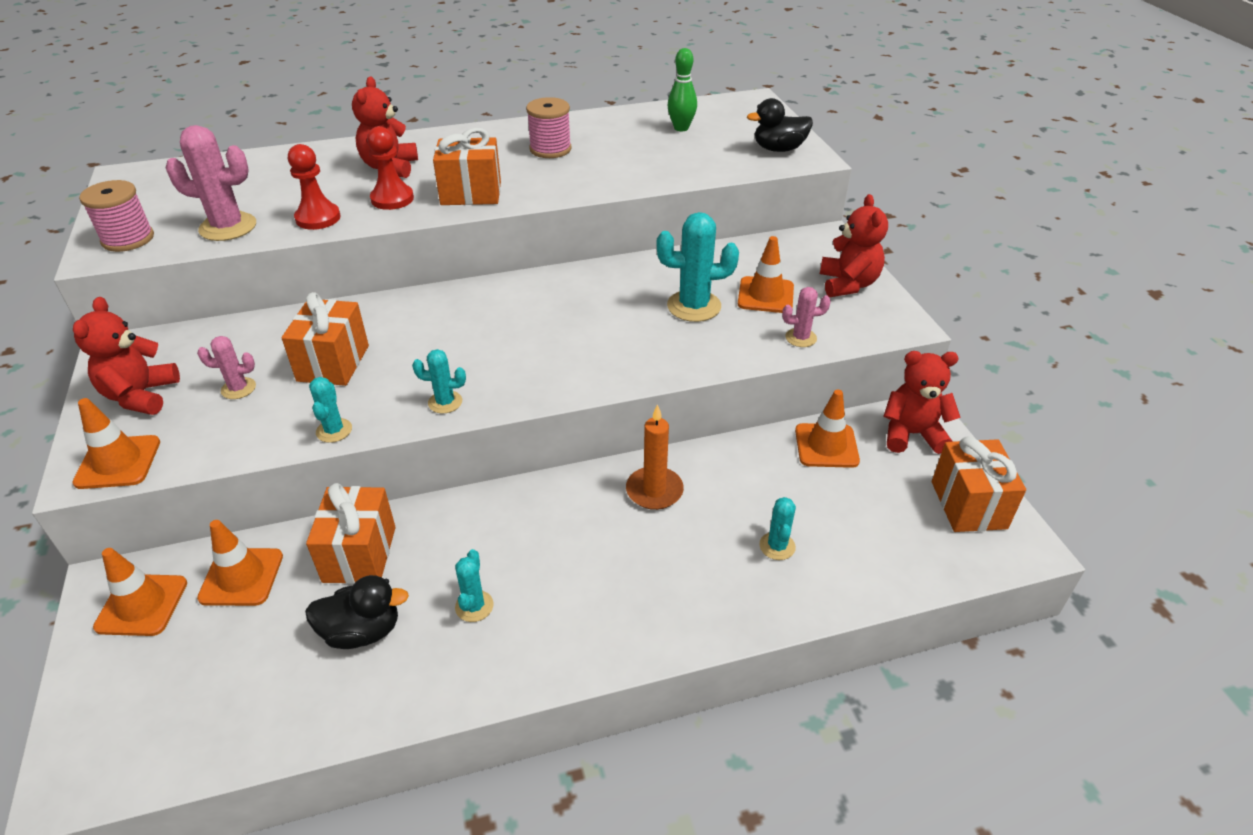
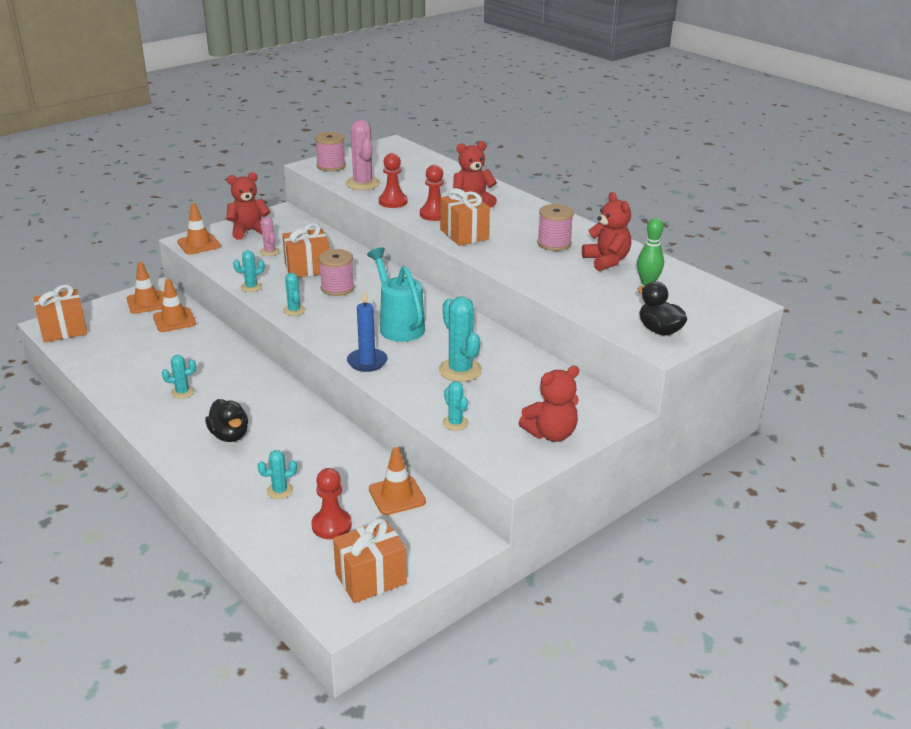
camera: 65 degrees right, 10 degrees down
black duck [305,575,409,649] -> black duck moved to [205,399,248,442]
orange gift [306,483,396,584] -> orange gift moved to [34,285,87,342]
orange candle [626,404,684,510] -> none
orange traffic cone [738,236,794,313] -> none
pink cactus [782,287,831,347] -> turquoise cactus [442,381,469,431]
red teddy bear [884,351,961,454] -> red teddy bear moved to [582,192,631,271]
none -> red pawn [312,468,352,539]
none -> pink spool [319,249,354,296]
none -> blue candle [347,290,388,372]
none -> turquoise watering can [367,247,425,342]

